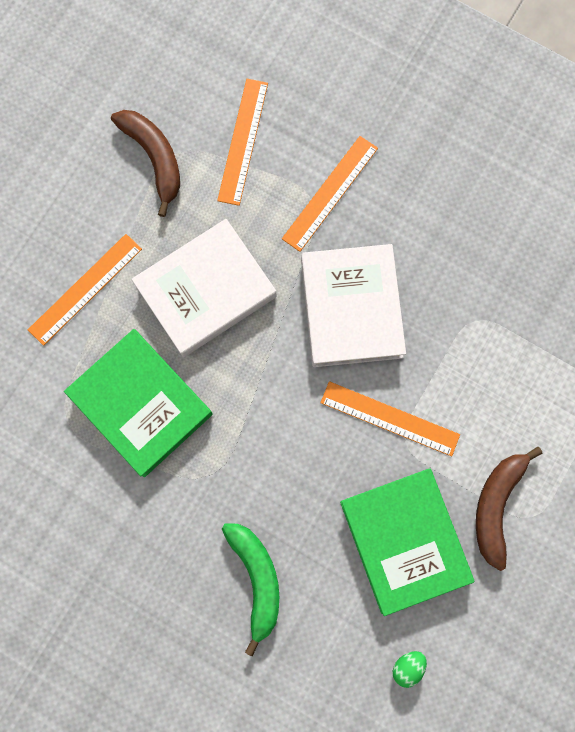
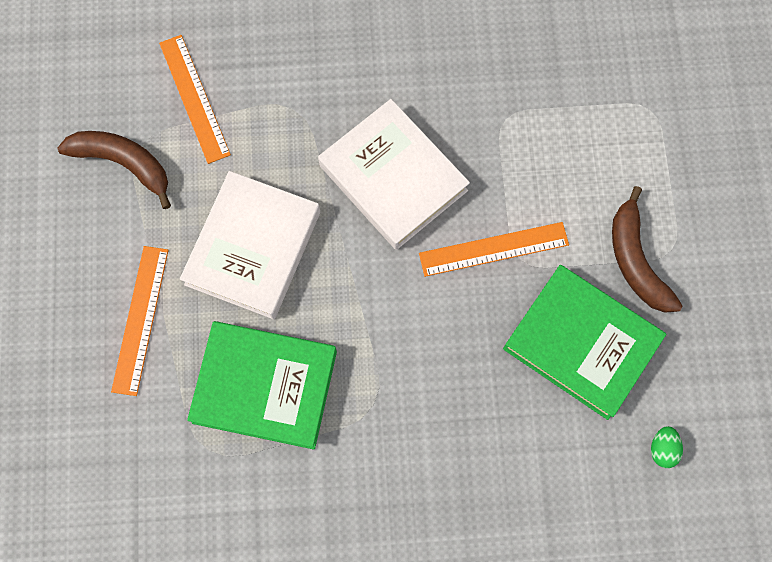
camera: 35 degrees left, 5 degrees down
green banana [222,523,279,656] -> none
orange ruler [282,136,378,252] -> none

